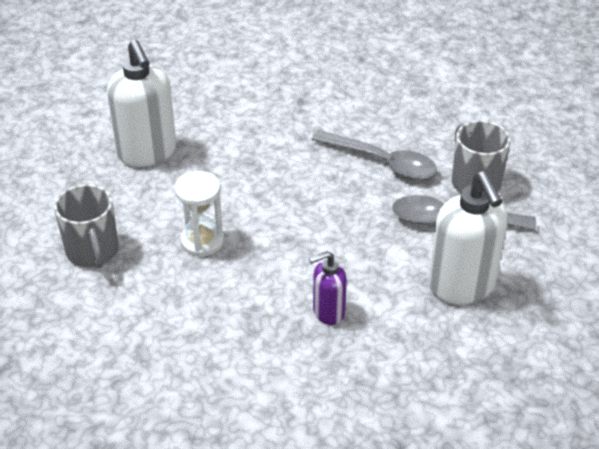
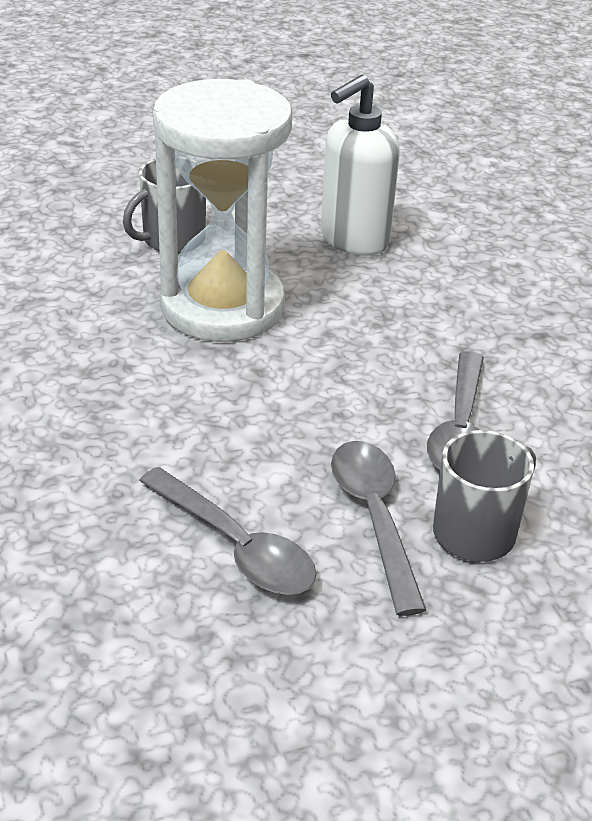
camera: 70 degrees right, 5 degrees down
white hourglass [174,171,224,257] -> white hourglass [153,79,292,342], size x2.24
purple soap dispenser [309,251,347,325] -> none
white soap dispenser [429,171,508,304] -> grey spoon [139,467,317,595]

